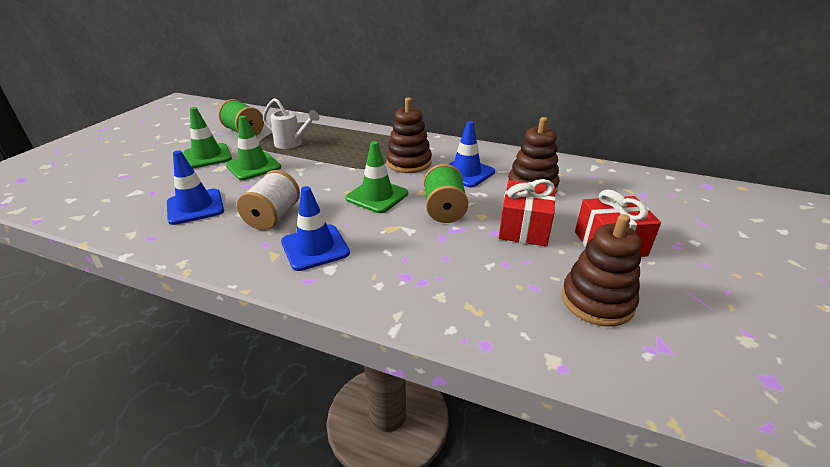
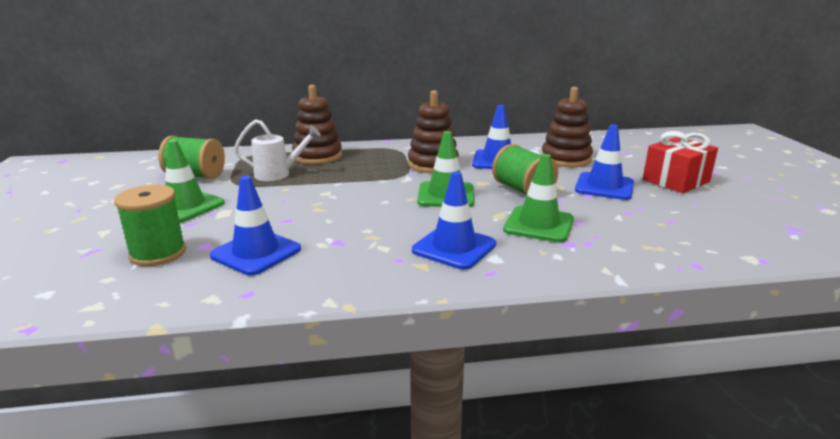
camera: 30 degrees left, 10 degrees down
green traffic cone [226,116,281,180] -> green traffic cone moved to [503,154,574,243]
white spool [237,170,300,230] -> none
red gift [499,179,556,246] -> blue traffic cone [575,124,634,200]
brown stacking toy [562,214,642,327] -> brown stacking toy moved to [292,85,342,164]
none -> green spool [114,185,186,266]

